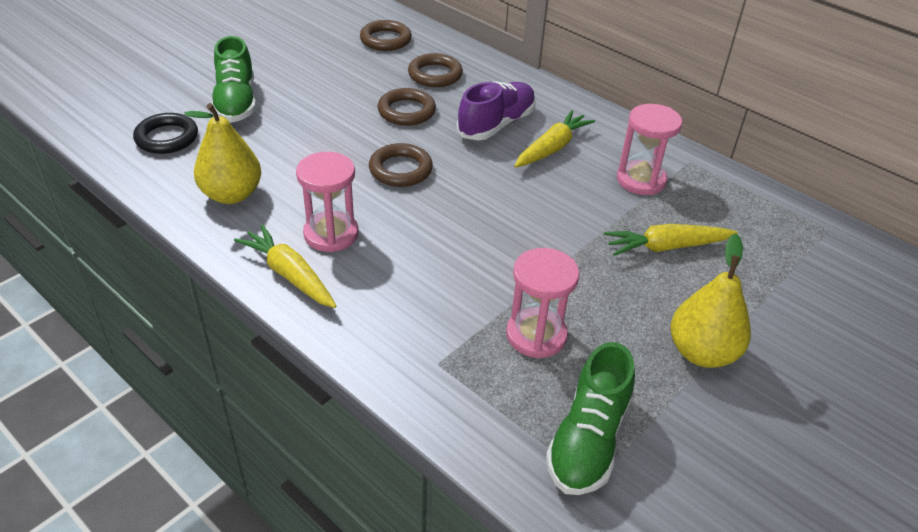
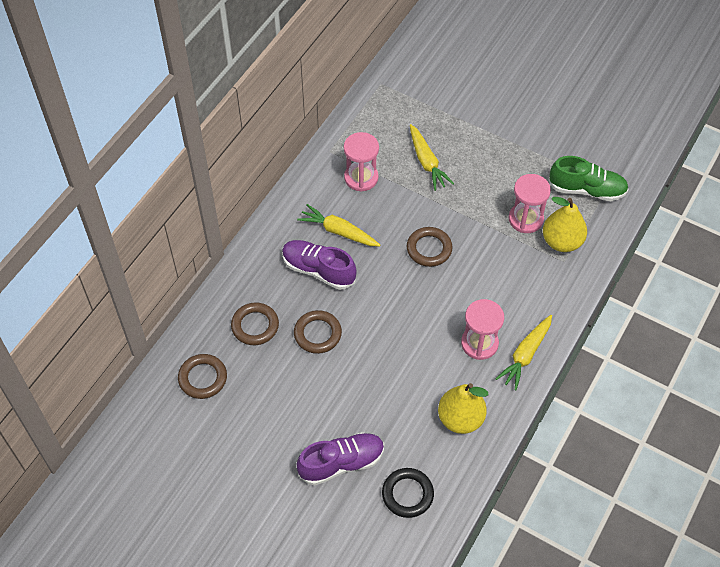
camera: 100 degrees left, 15 degrees up
green shoe [211,36,256,123] -> purple shoe [297,432,384,485]
brown ring [369,143,433,187] -> brown ring moved to [407,227,452,267]
yellow pear [671,233,751,368] -> yellow pear moved to [543,197,587,252]

